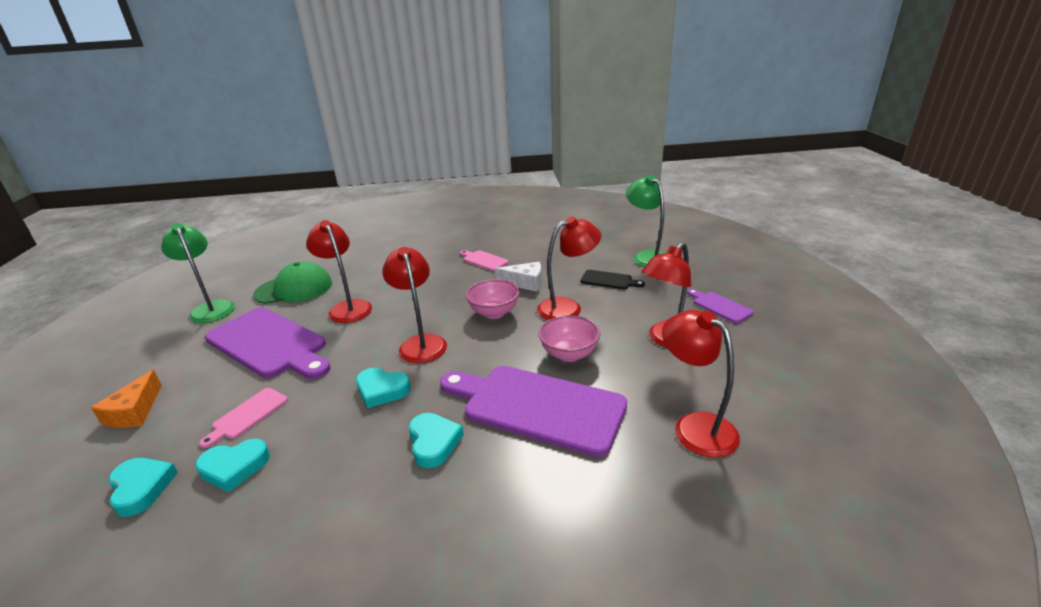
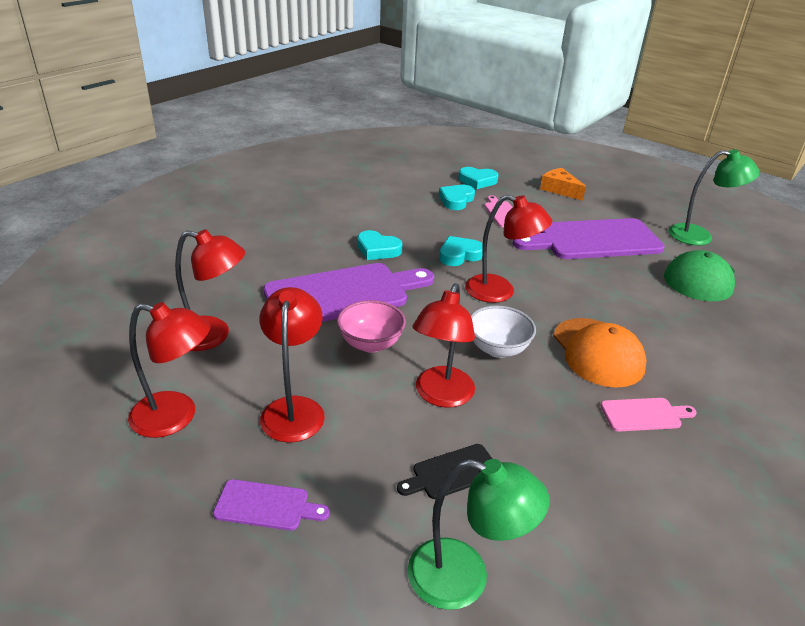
camera: 130 degrees right, 5 degrees up
red lamp [306,220,372,323] -> red lamp moved to [128,302,210,438]
pink bowl [466,279,520,319] -> white bowl [471,305,536,358]
white cheese [495,262,542,292] -> none
none -> orange cap [554,318,647,388]

